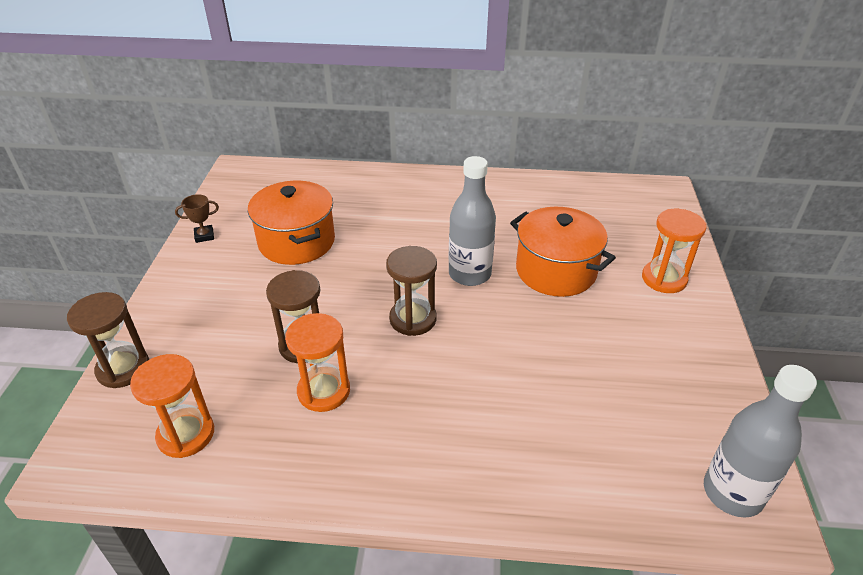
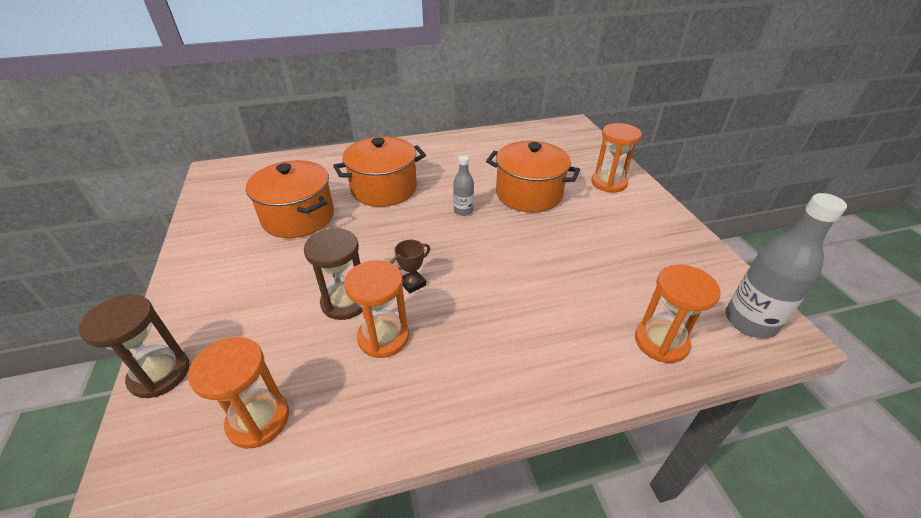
camera: 20 degrees left, 0 degrees up
brown trophy [175,194,219,243] -> brown trophy moved to [390,240,430,293]
brown hourglass [386,246,437,336] -> none
grey bottle [448,156,496,286] -> grey bottle [453,155,474,216], size x0.53
none -> orange pot [333,136,426,207]
none -> orange hourglass [635,265,721,363]

